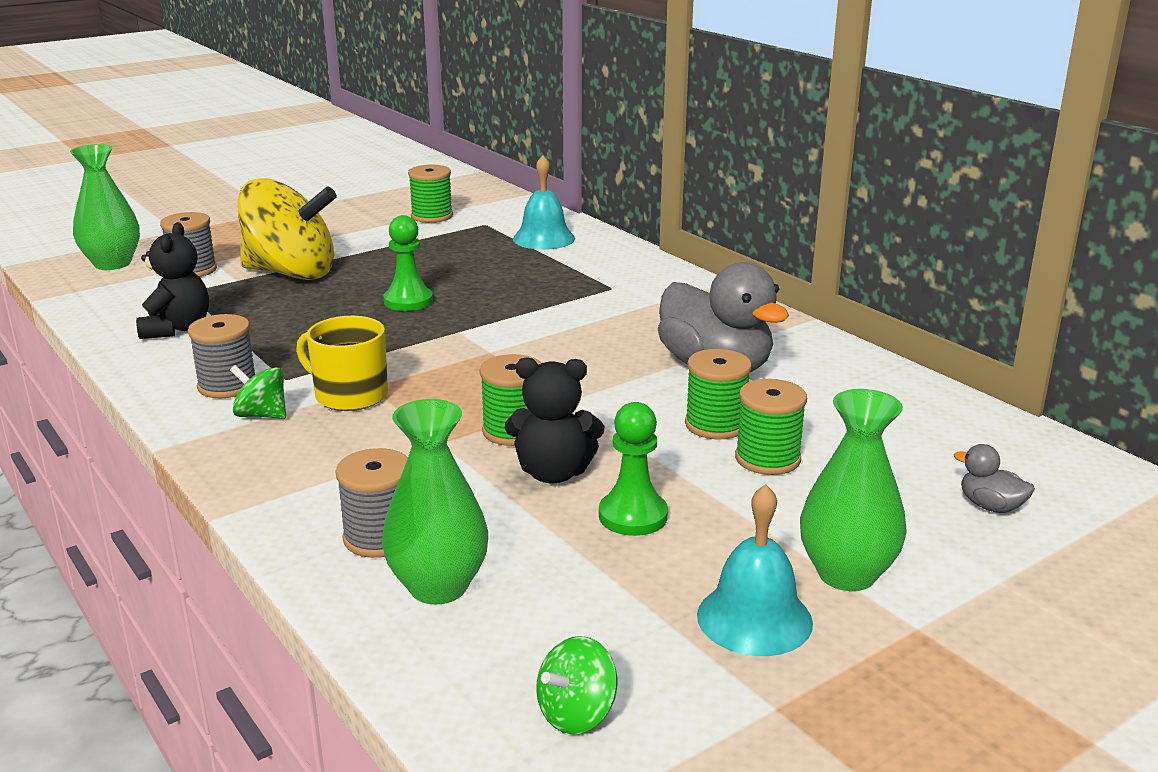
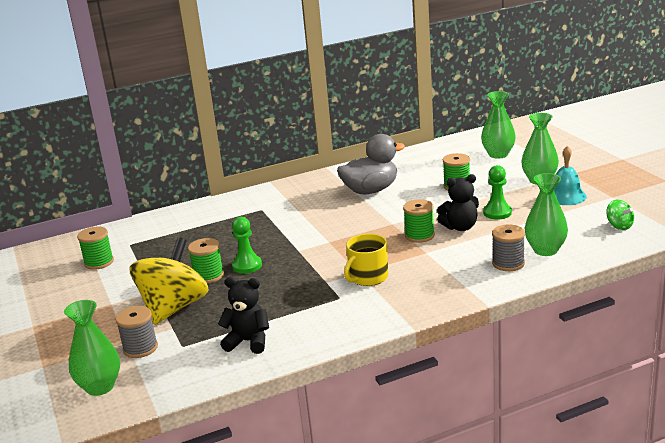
camera: 75 degrees left, 0 degrees up
grey spool [188,314,256,398] -> none
green spinning top [230,365,286,419] -> none
black teddy bear [505,357,604,484] -> black teddy bear turned 60 degrees clockwise [437,174,479,231]
turquoise bell [513,155,575,250] -> none
green spool [685,349,752,440] -> green spool moved to [188,238,224,283]
grey duck [954,444,1035,513] -> green vase [481,91,516,159]

